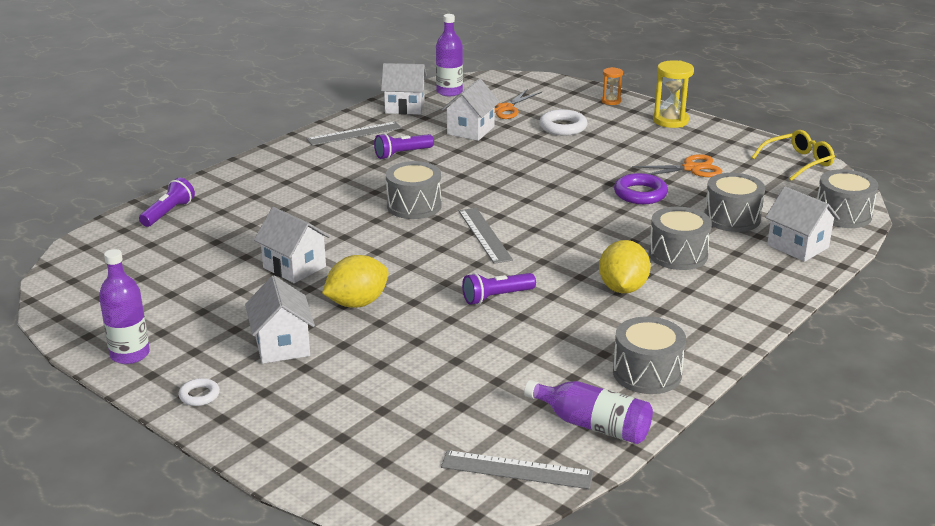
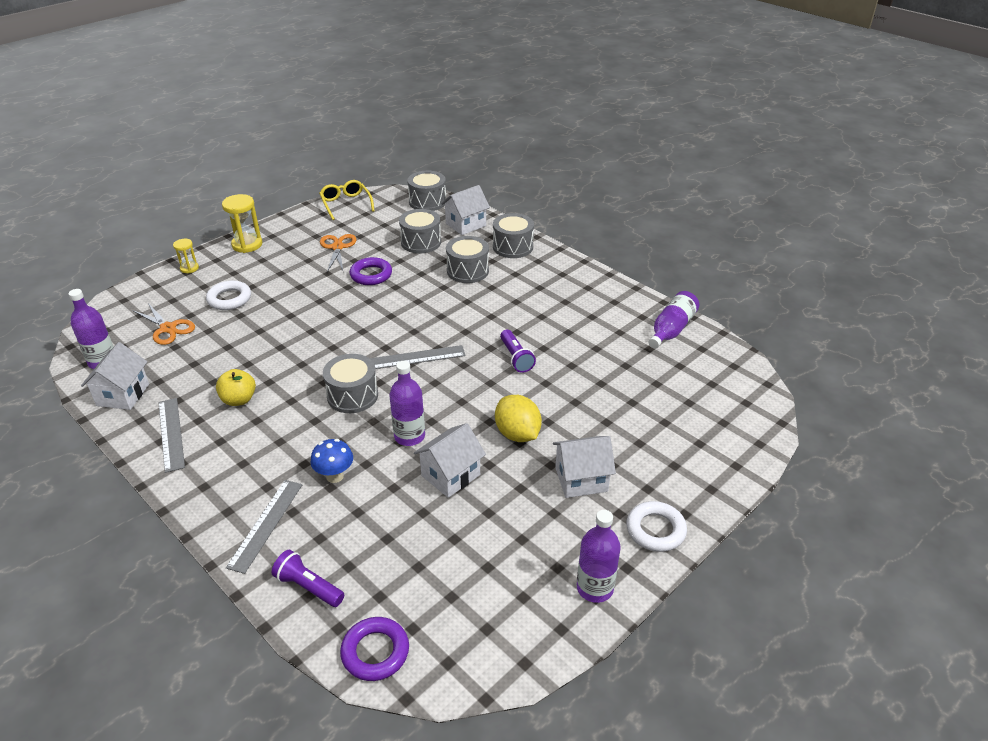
camera: 85 degrees left, 10 degrees up
white ring [179,378,220,406] -> white ring [626,501,687,552], size x1.74
purple flashlight [374,133,434,159] -> yellow apple [216,369,256,406]
white house [441,78,500,141] -> none
grey ruler [441,450,593,489] -> grey ruler moved to [226,480,302,574]
yellow lemon [599,240,651,293] -> none
orange hourglass [601,67,623,105] -> yellow hourglass [173,239,199,273]
grey drum [613,317,686,394] -> grey drum moved to [493,213,534,258]
none -> blue mushroom [310,439,353,483]
none -> purple ring [340,617,409,681]
none -> purple bottle [390,361,425,446]

